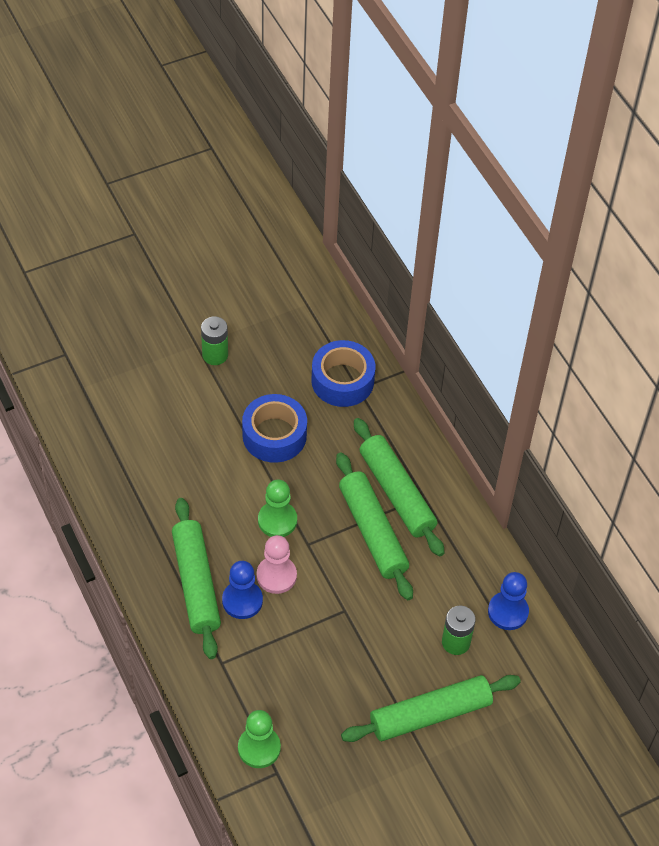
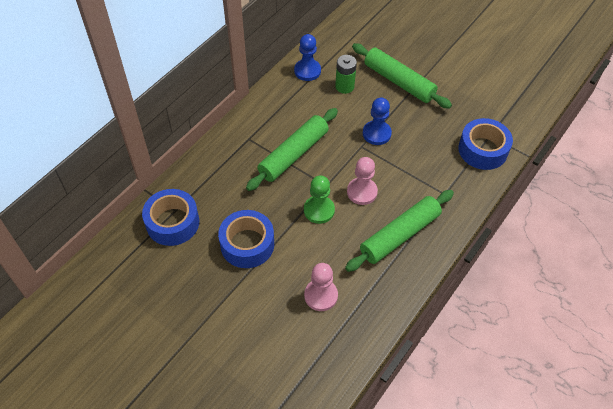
camera: 115 degrees left, 0 degrees up
green battery [201,316,228,365] -> none
blue pawn [222,561,263,619] -> blue pawn moved to [363,98,392,145]
green pawn [238,710,281,768] -> blue tape [458,118,513,170]
green rolling pin [354,418,444,556] -> none
none -> pink pawn [304,263,338,311]

